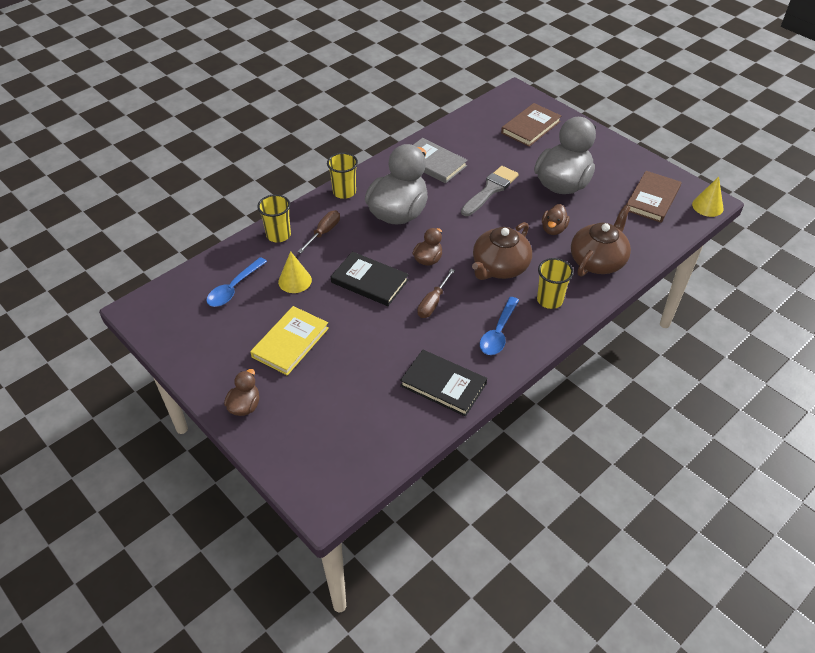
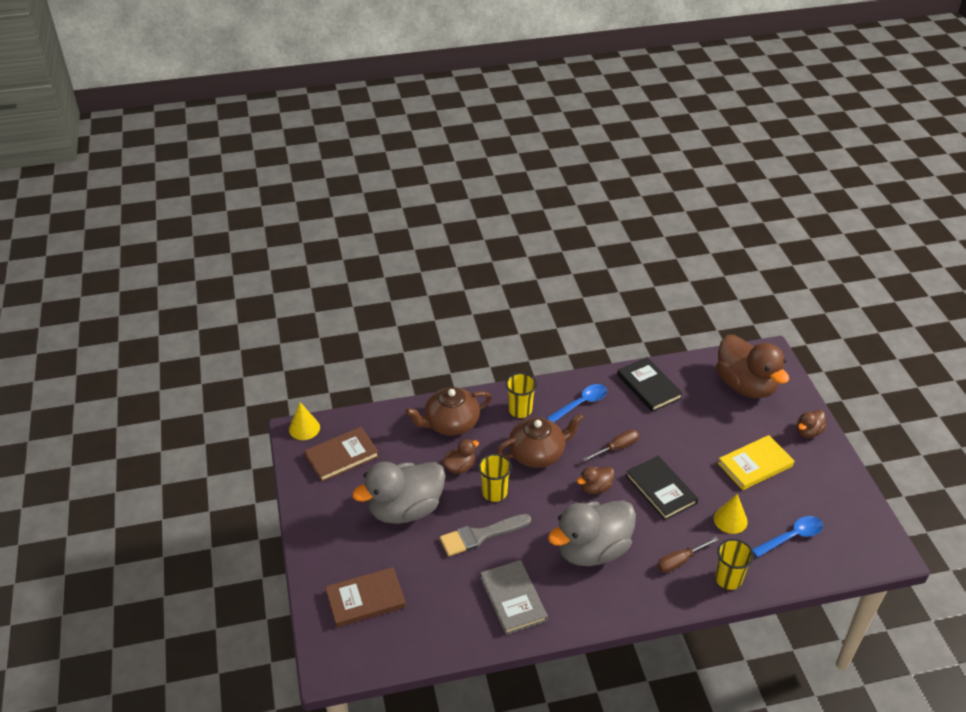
camera: 150 degrees left, 5 degrees down
yellow cup [327,153,358,199] -> yellow cup moved to [478,454,512,502]
none -> brown duck [716,335,789,398]

